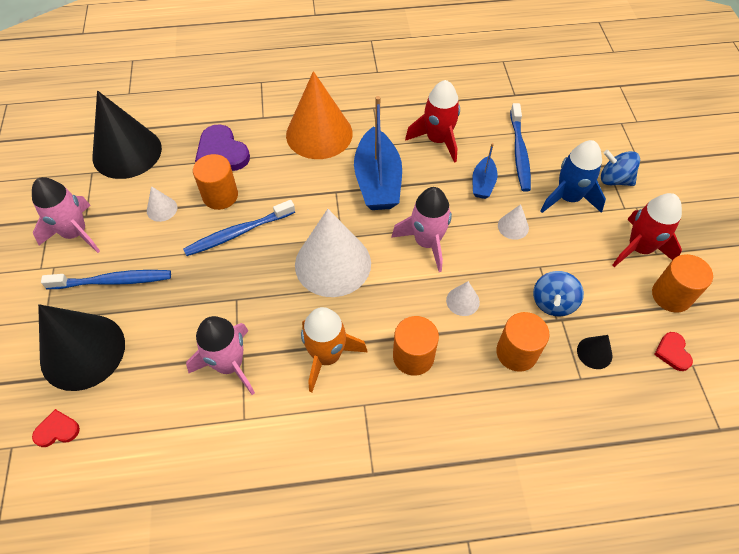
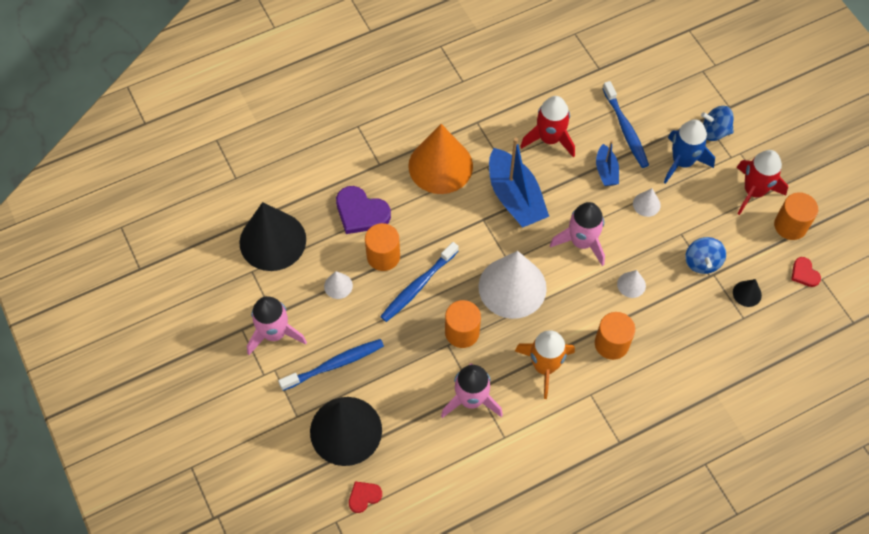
camera: 20 degrees left, 5 degrees up
orange cylinder [496,312,549,372] -> orange cylinder moved to [445,300,481,348]

